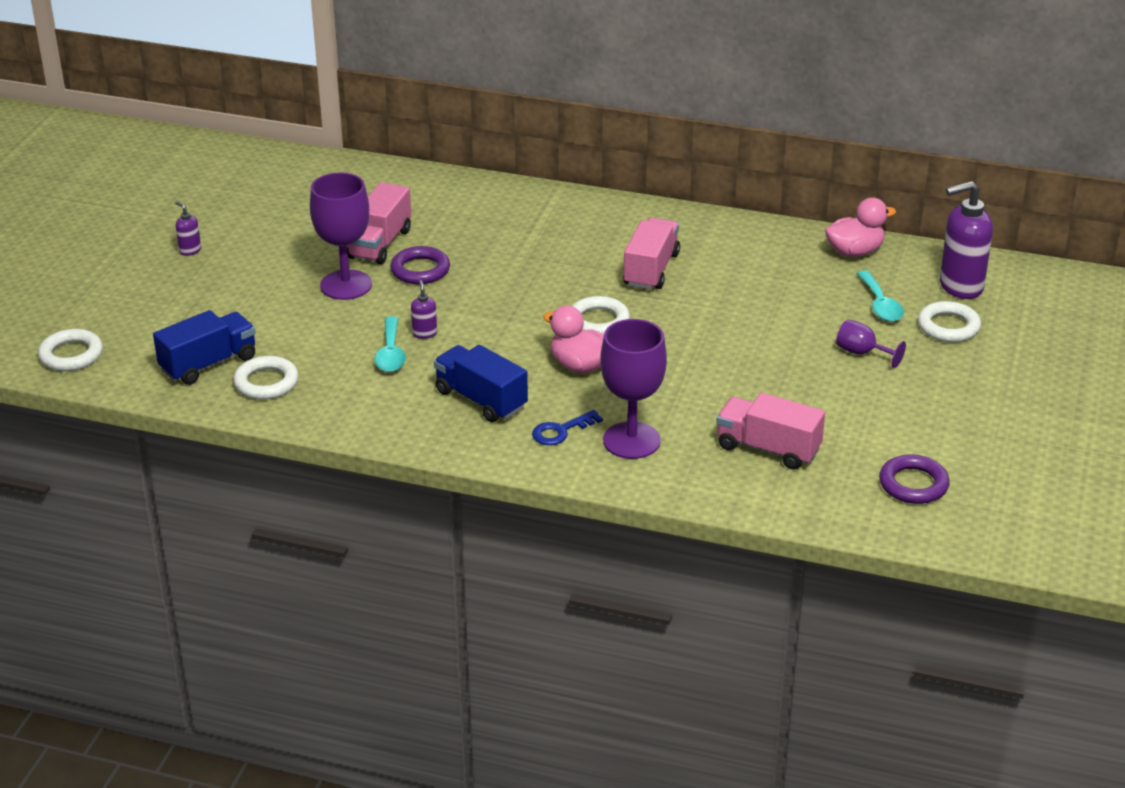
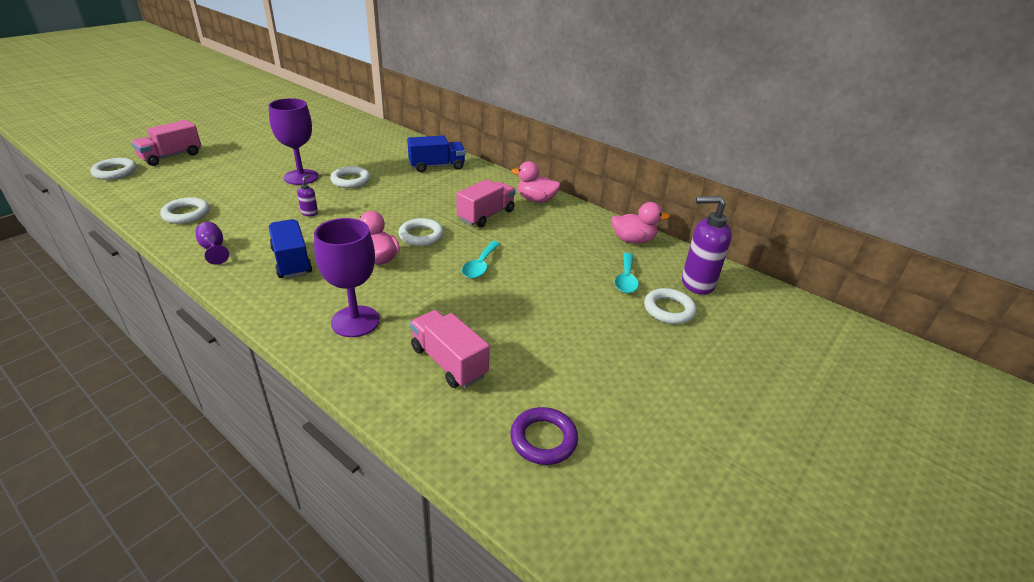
camera: 20 degrees right, 0 degrees up
blue truck [153,310,256,385] -> blue truck moved to [407,135,465,172]
purple soap dispenser [175,201,201,256] -> none
pink truck [347,182,411,264] -> pink truck moved to [131,120,201,166]
turquoise spoon [375,316,406,372] -> turquoise spoon moved to [462,241,500,279]
purple ring [390,246,450,284] -> white ring [330,166,370,188]
blue key [532,410,603,445] -> none
purple goblet [836,319,906,368] -> purple goblet moved to [196,222,229,265]
none -> pink duck [511,161,561,203]

